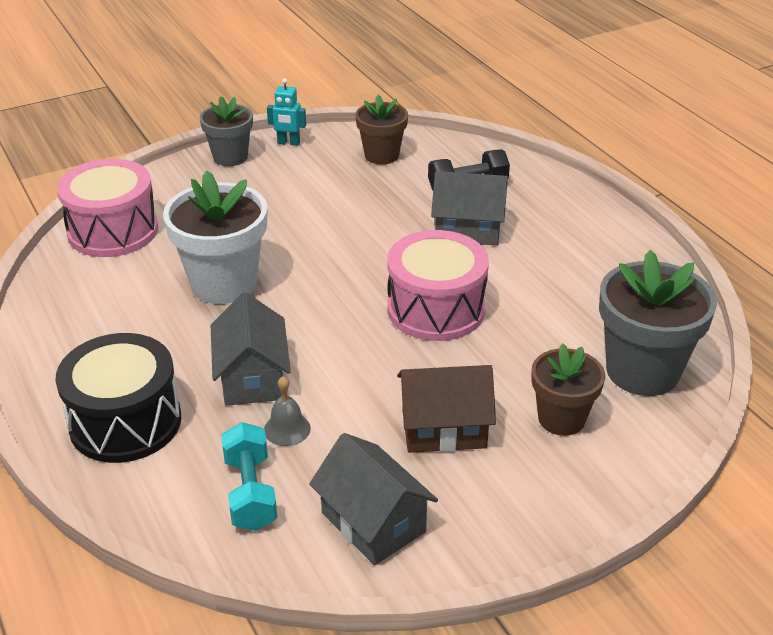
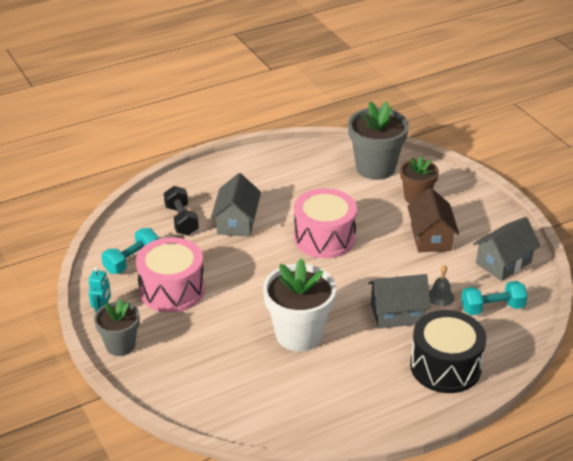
camera: 90 degrees left, 0 degrees up
pink drum [57,159,158,257] -> pink drum moved to [136,237,205,313]
brown flower pot [355,95,408,164] -> turquoise dumbbell [101,228,159,274]

